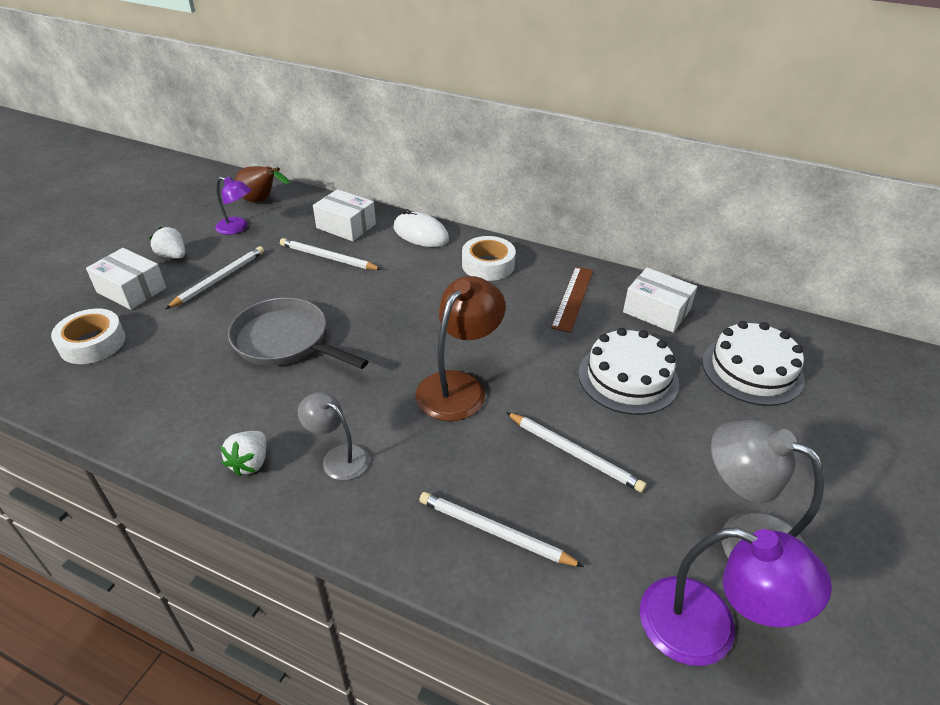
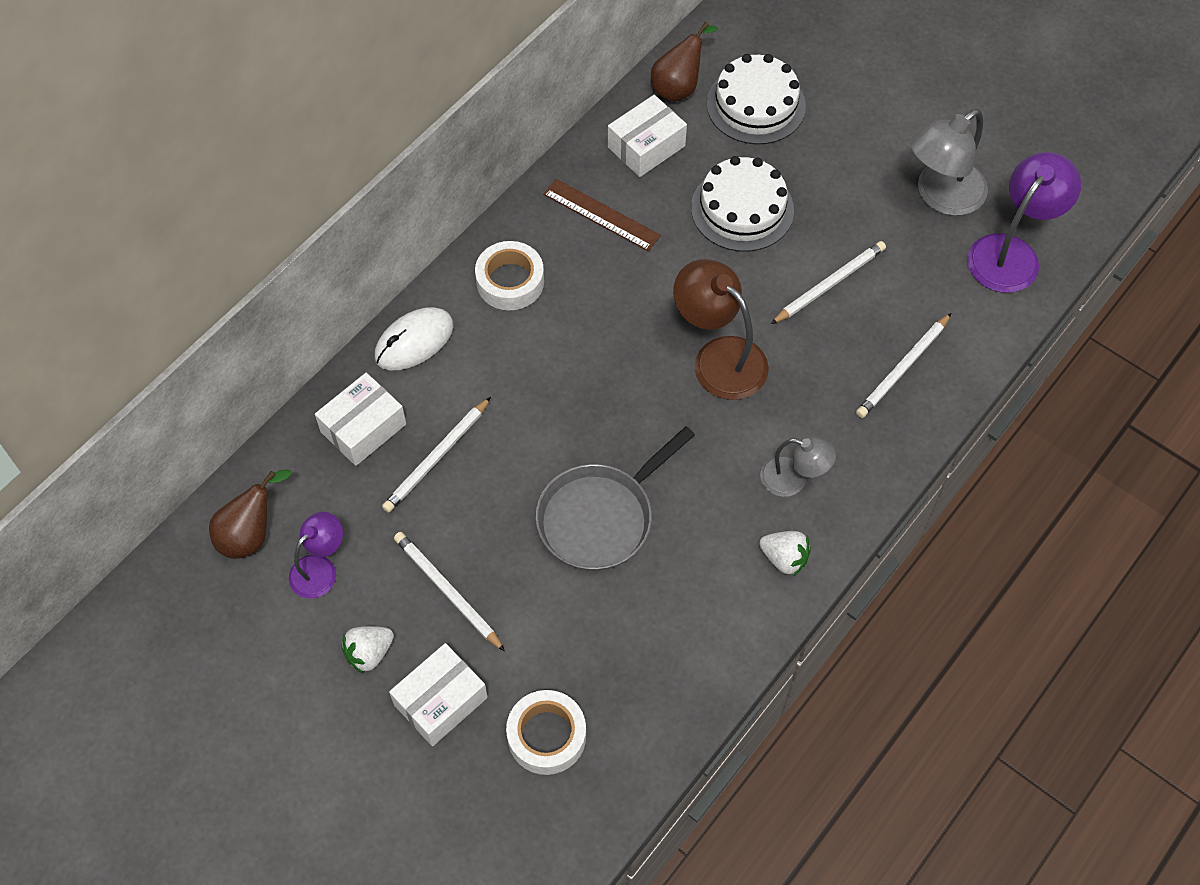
camera: 75 degrees left, 20 degrees up
grey lamp [298,392,369,480] -> grey lamp turned 120 degrees counterclockwise [760,437,836,497]
none -> brown pear [651,22,718,102]

